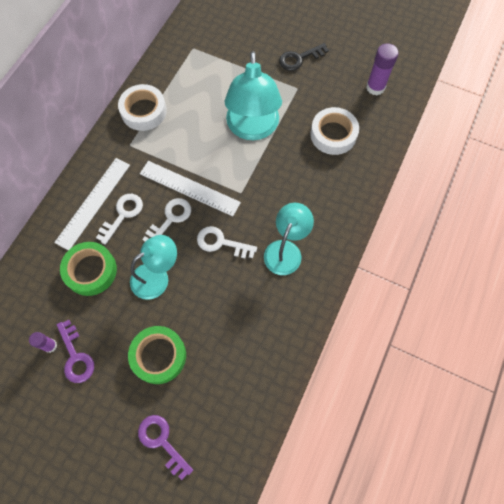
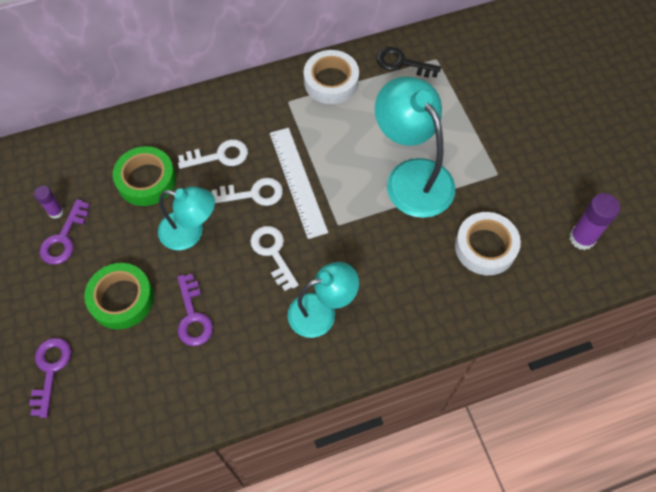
camera: 45 degrees right, 5 degrees down
white ruler [54,158,130,250] -> none
turquoise lamp [225,51,282,140] -> turquoise lamp turned 105 degrees clockwise [375,76,455,218]
black key [279,43,329,71] -> black key moved to [376,47,441,78]
none -> purple key [177,274,213,346]

